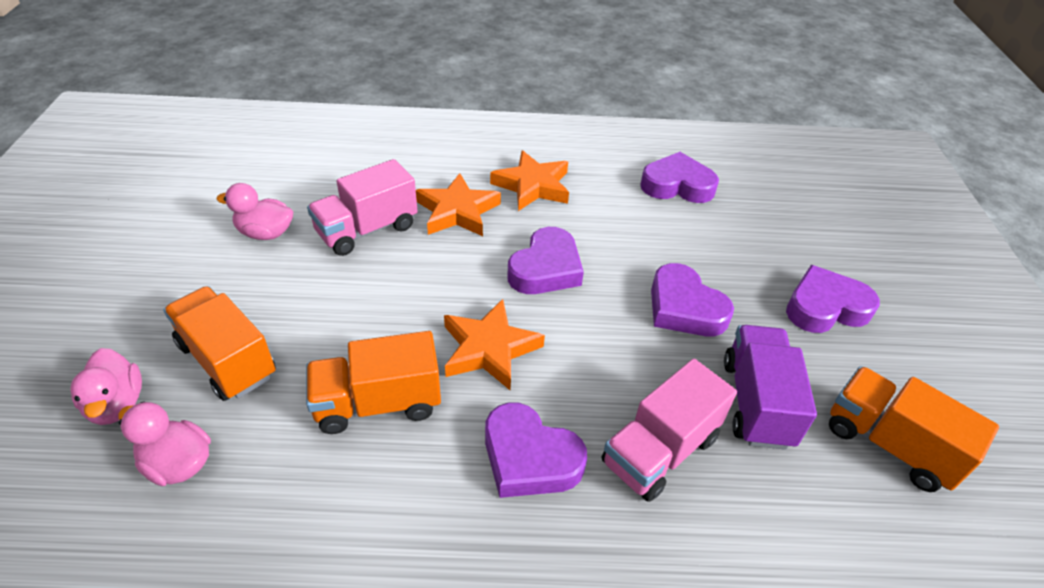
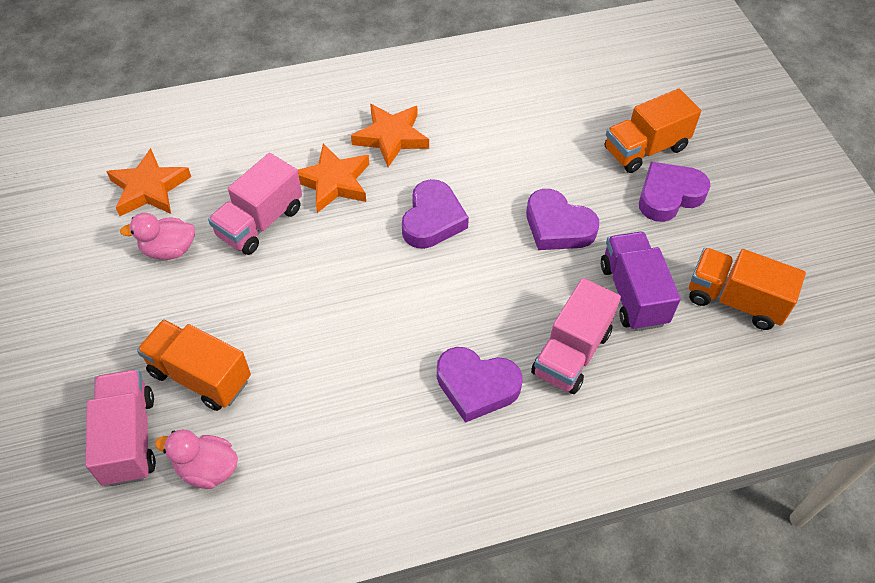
camera: 15 degrees left, 10 degrees up
pink duck [70,348,142,425] -> pink truck [85,369,156,486]
orange truck [306,331,441,434] -> orange truck moved to [605,89,701,173]
orange star [444,299,545,390] -> orange star moved to [106,148,191,216]
purple heart [640,152,719,203] -> none

